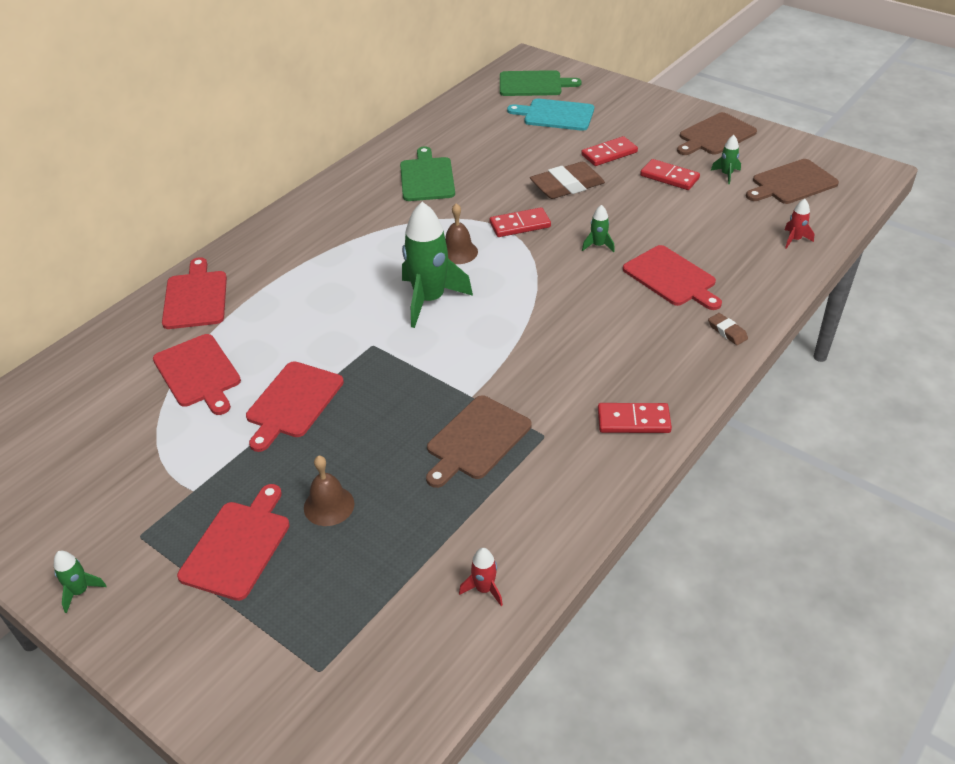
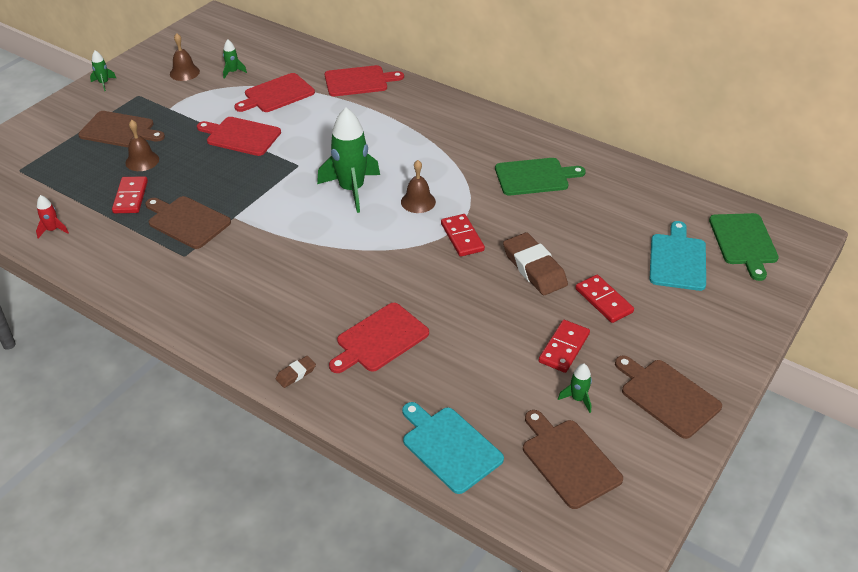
camera: 85 degrees right, 0 degrees up
red cutting board [177,484,290,601] -> brown cutting board [78,111,165,147]
green rocket [582,205,615,252] -> green rocket moved to [223,39,247,79]
red domino [598,403,672,433] -> red domino moved to [112,176,148,213]
red rocket [785,199,814,249] -> turquoise cutting board [402,402,504,494]
none -> brown bell [170,33,200,81]

